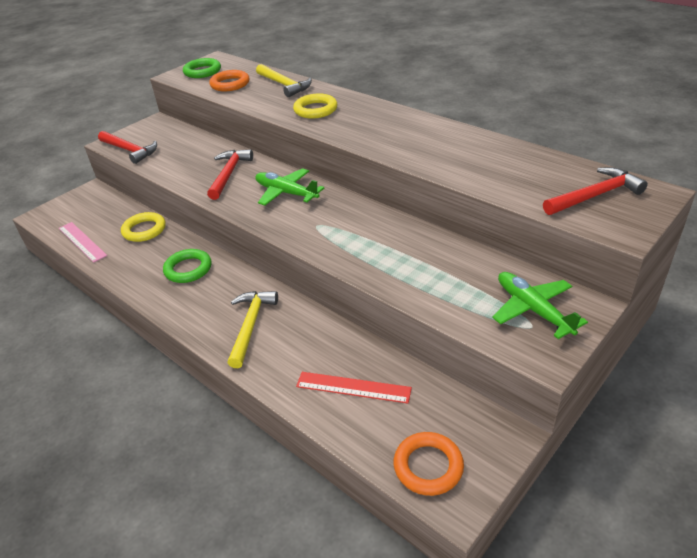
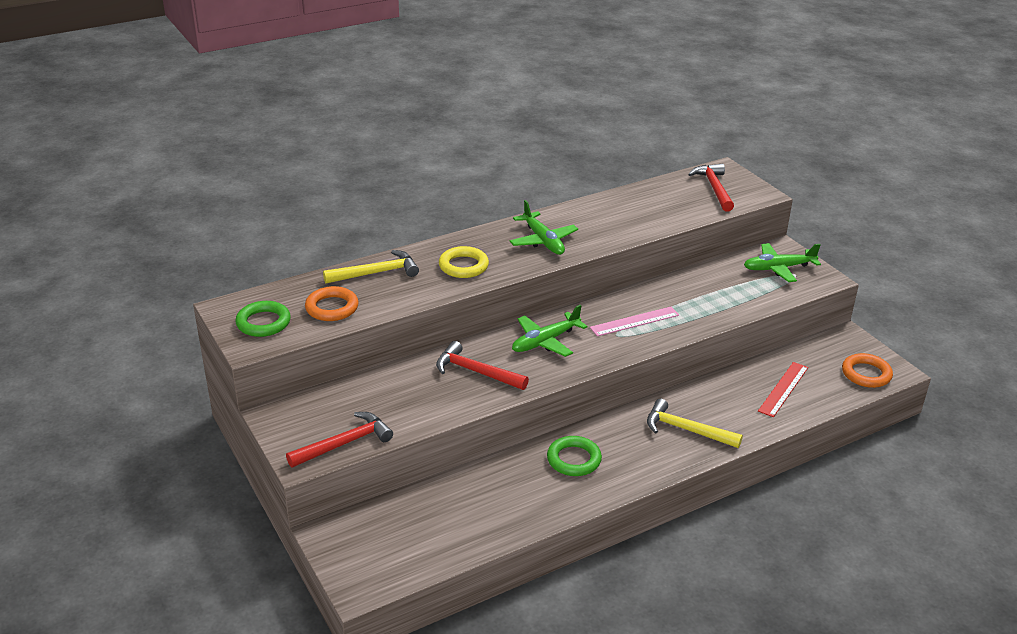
camera: 75 degrees left, 5 degrees down
pink ruler [59,222,107,263] -> pink ruler moved to [590,307,679,336]
yellow ring [121,212,166,242] -> none
none -> green plane [509,200,578,255]

